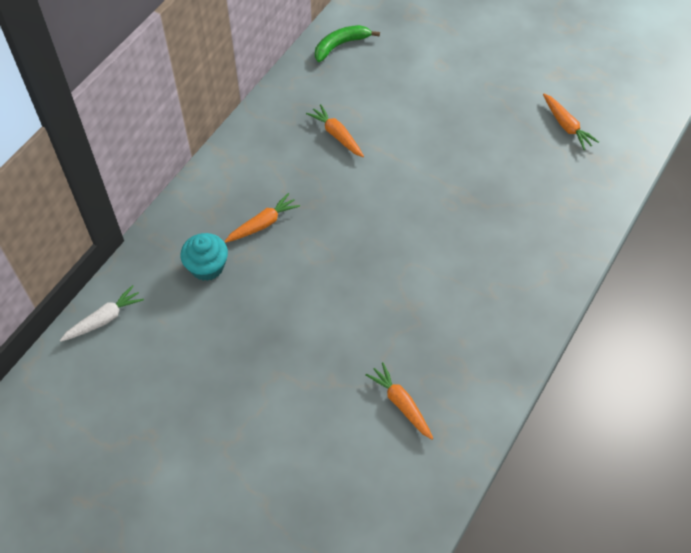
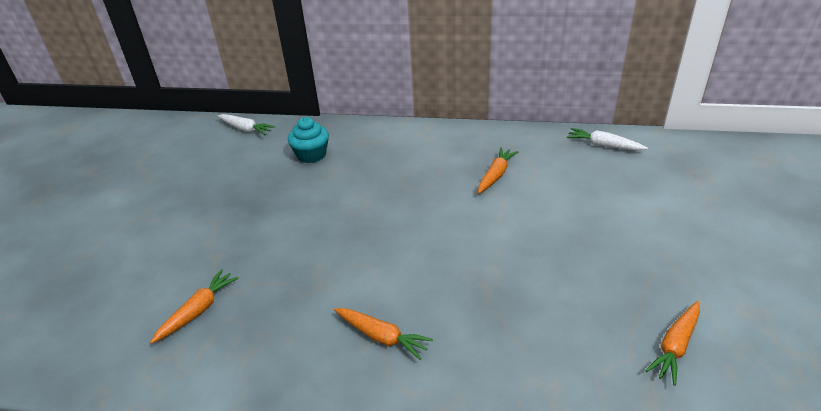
camera: 70 degrees right, 20 degrees down
orange carrot [225,193,300,243] -> orange carrot moved to [334,308,433,360]
green banana [315,25,380,62] -> white carrot [567,128,648,151]

